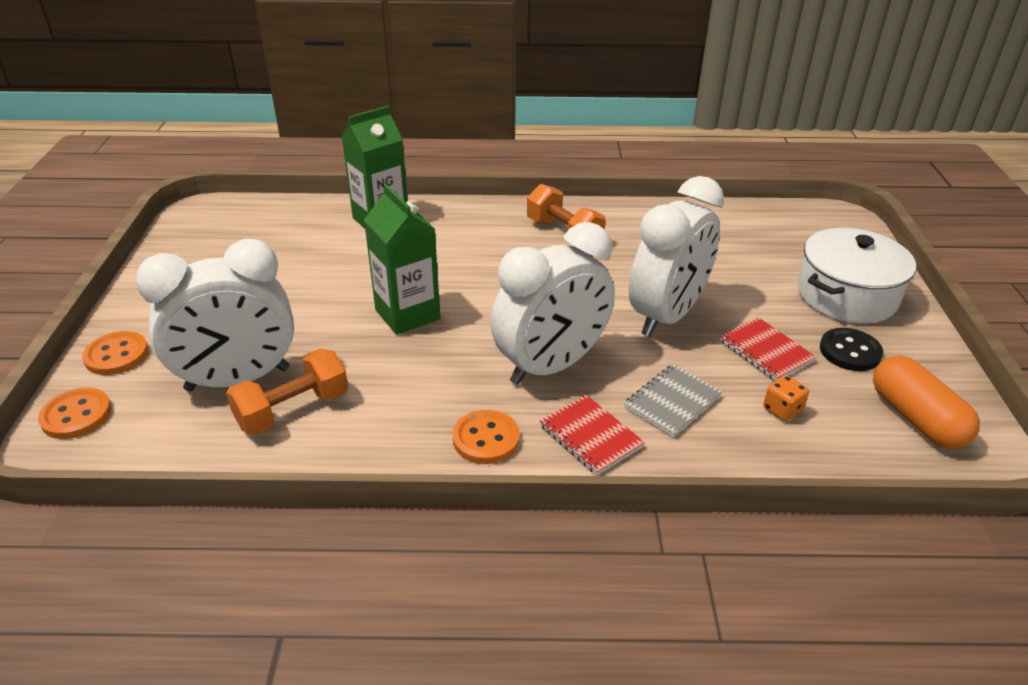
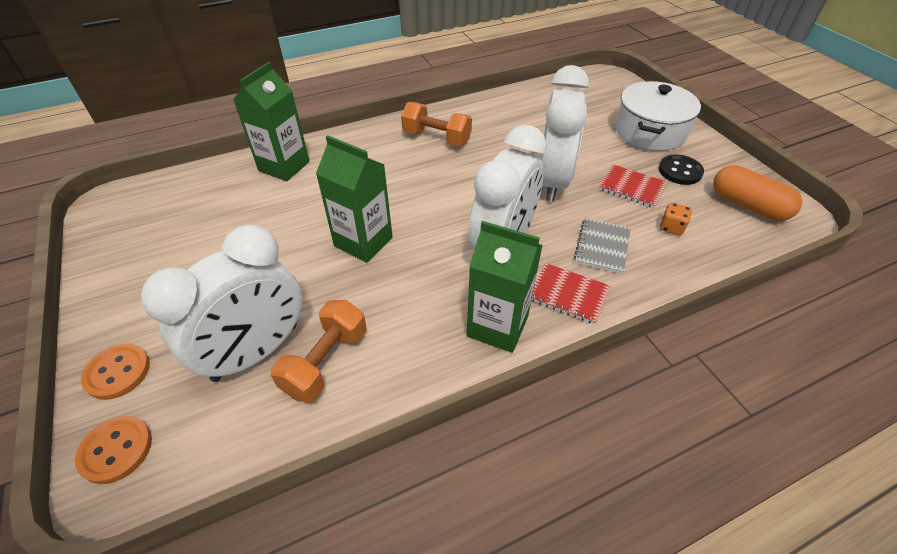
camera: 25 degrees left, 10 degrees up
orange button [453,410,520,464] -> green carton [467,221,543,353]

